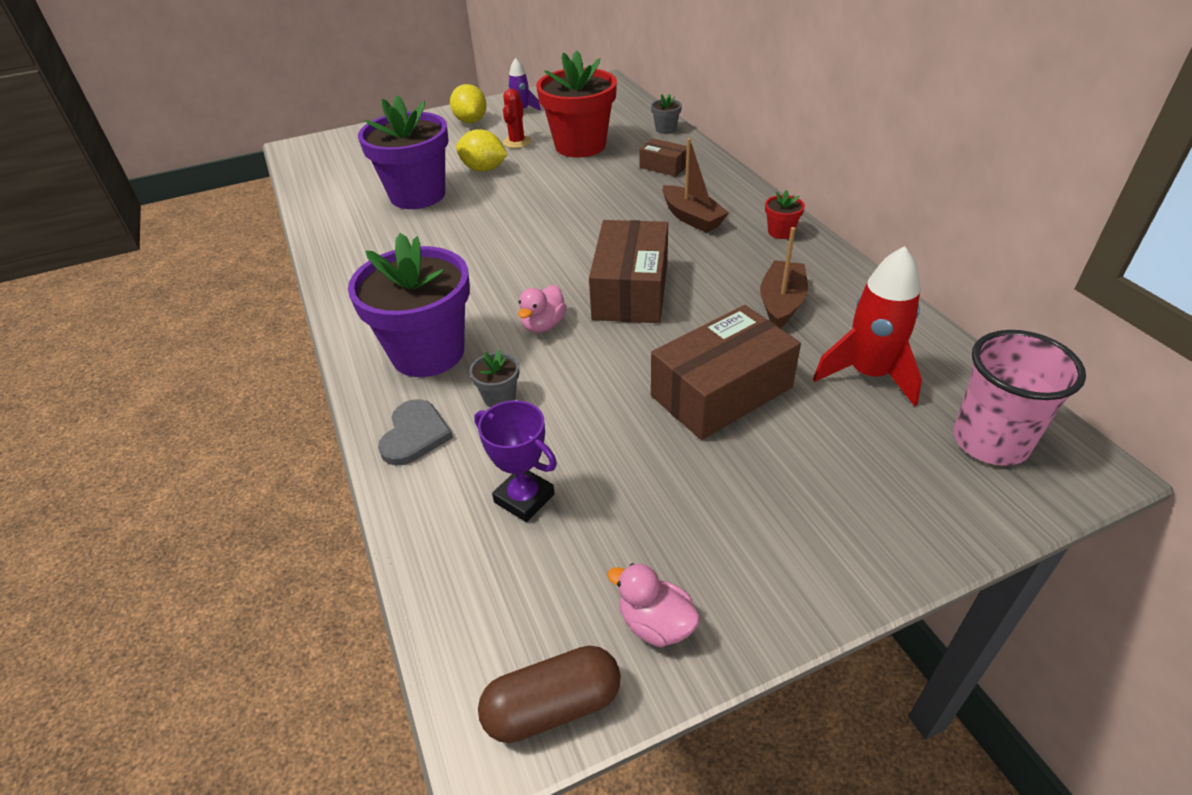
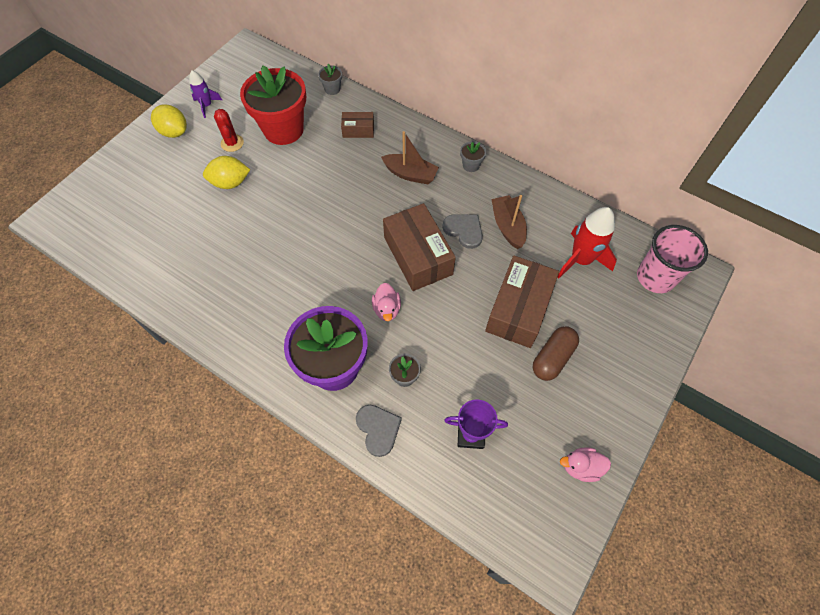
camera: 35 degrees left, 20 degrees up
purple flower pot [358,95,449,209] -> none
brown capsule [478,645,621,743] -> brown capsule moved to [533,326,579,381]
red flower pot [765,190,805,239] -> grey flower pot [460,141,486,172]
none -> grey heart [442,214,483,249]

